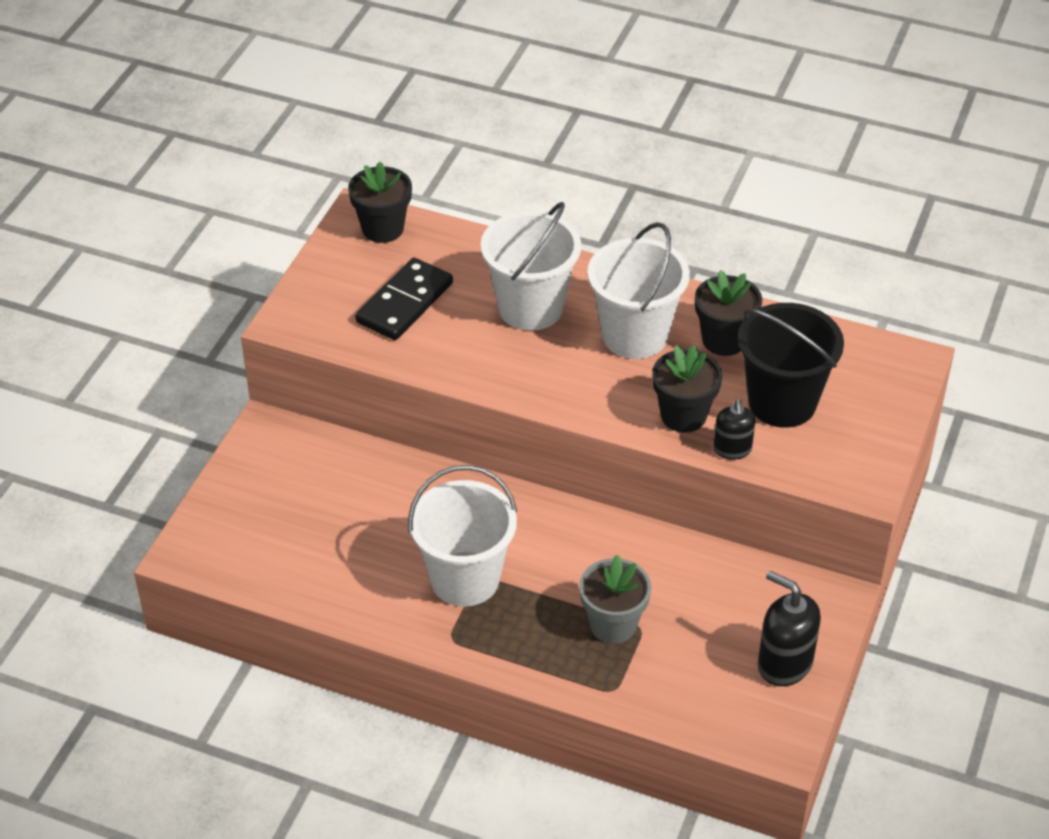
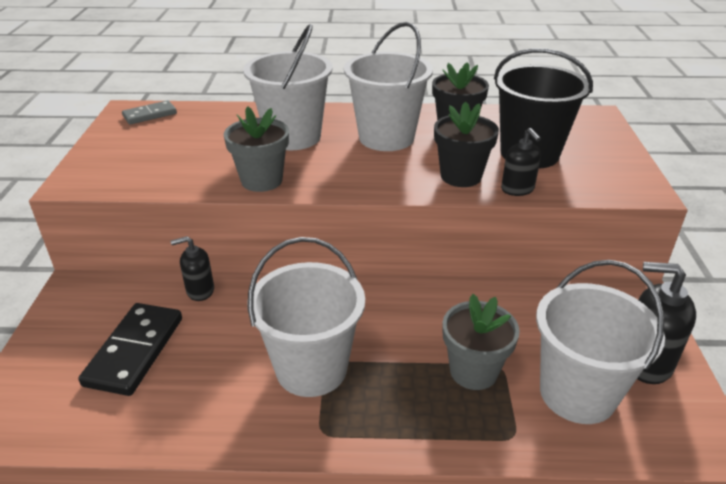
camera: 20 degrees left, 10 degrees down
black flower pot [348,162,412,243] -> grey domino [122,100,177,125]
black domino [355,258,453,340] -> black domino moved to [79,303,182,396]
none -> black soap dispenser [171,236,214,301]
none -> grey flower pot [224,106,289,192]
none -> white bucket [536,260,665,424]

